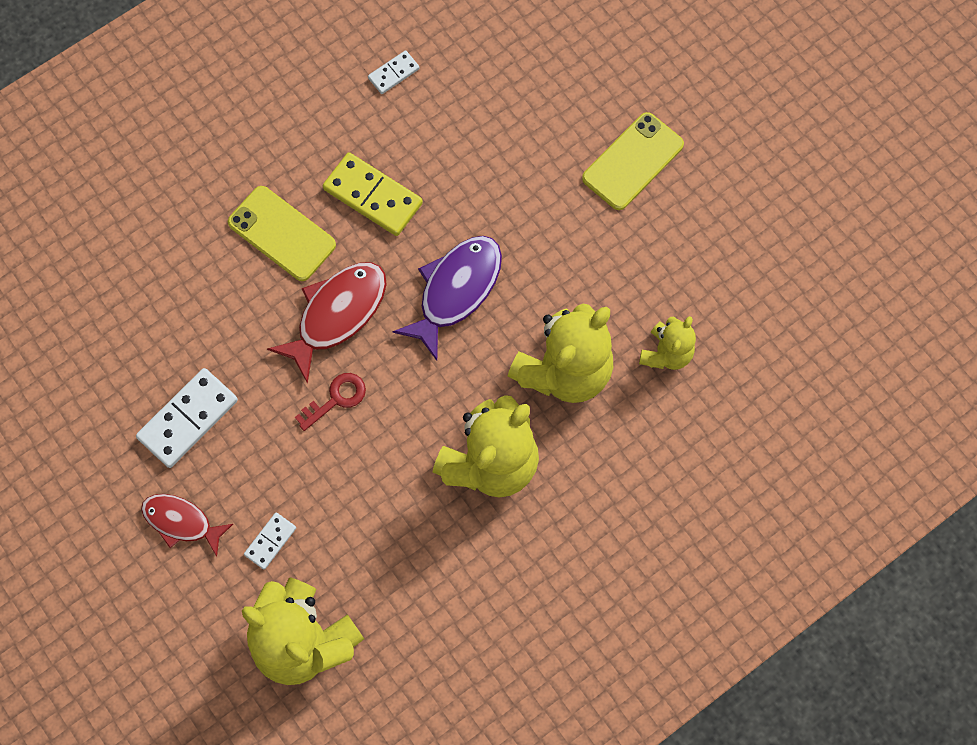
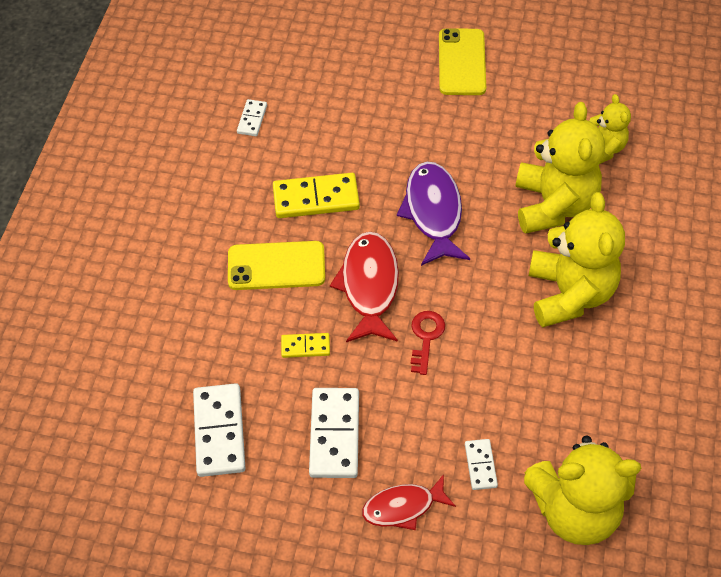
camera: 40 degrees left, 15 degrees down
none -> white domino [193,383,245,477]
none -> yellow domino [281,333,330,358]

